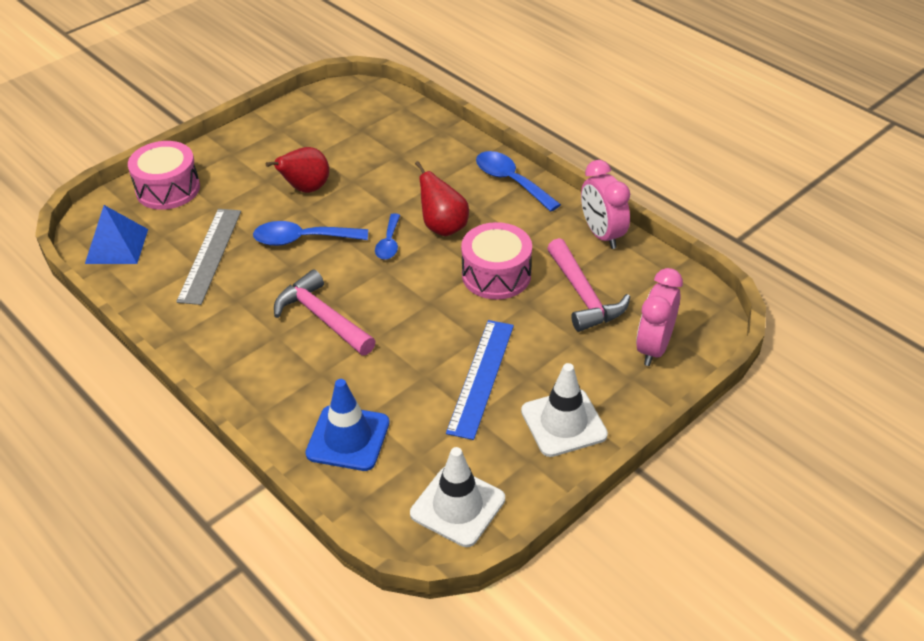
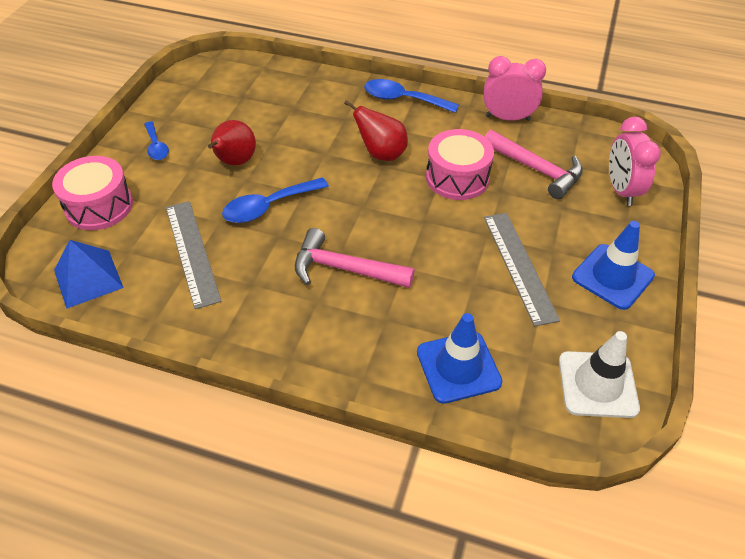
camera: 30 degrees left, 5 degrees up
blue spoon [375,213,400,260] -> blue spoon moved to [144,122,169,160]
blue ruler [446,320,514,440] -> grey ruler [484,213,560,326]
white traffic cone [521,363,608,457] -> blue traffic cone [572,221,655,310]
pink clock [581,160,630,249] -> pink clock turned 150 degrees clockwise [484,56,546,121]

